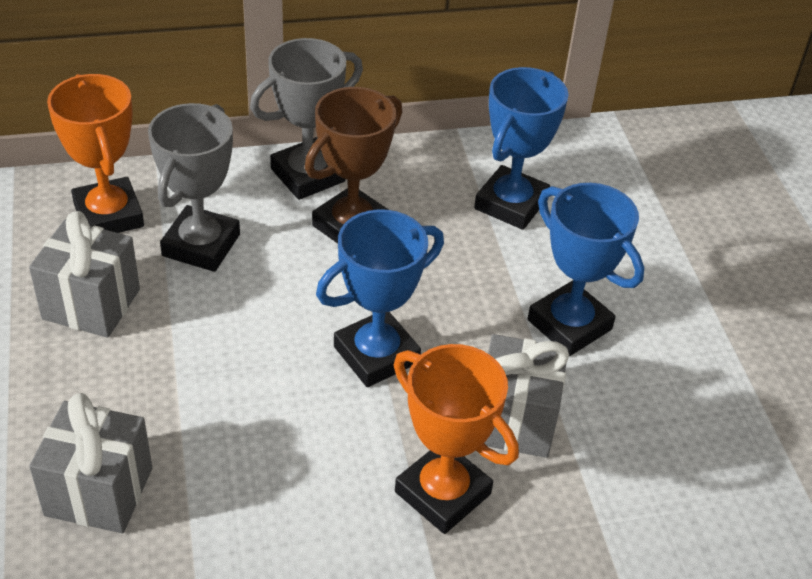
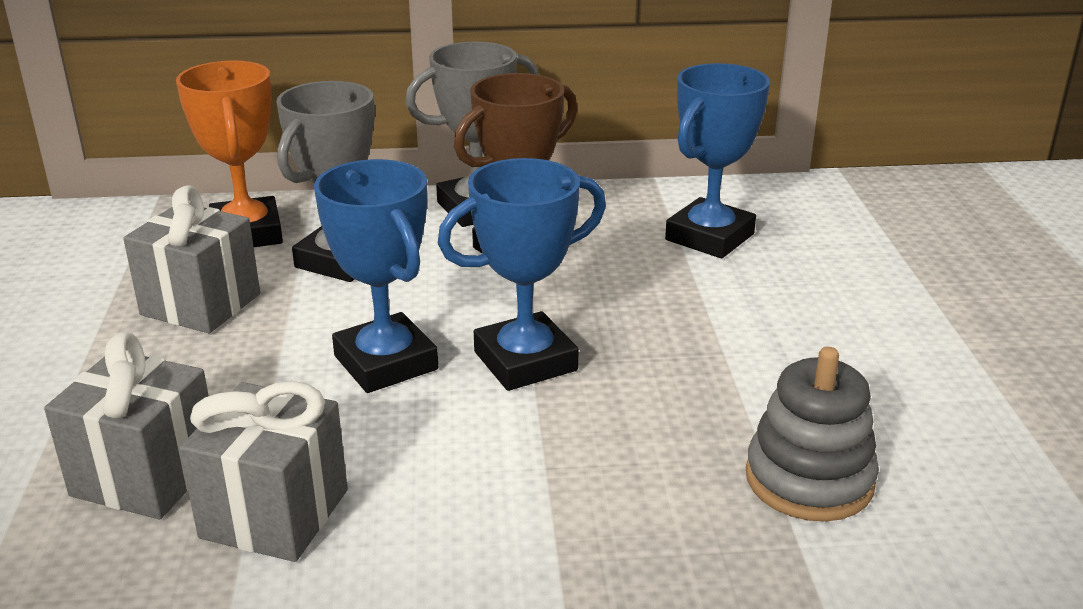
camera: 10 degrees right, 15 degrees down
orange trophy [394,344,519,534] -> none
grey gift [484,334,569,458] -> grey gift moved to [179,381,348,562]
blue trophy [528,183,644,356] -> blue trophy moved to [314,159,438,393]
none -> grey stacking toy [746,347,879,522]

